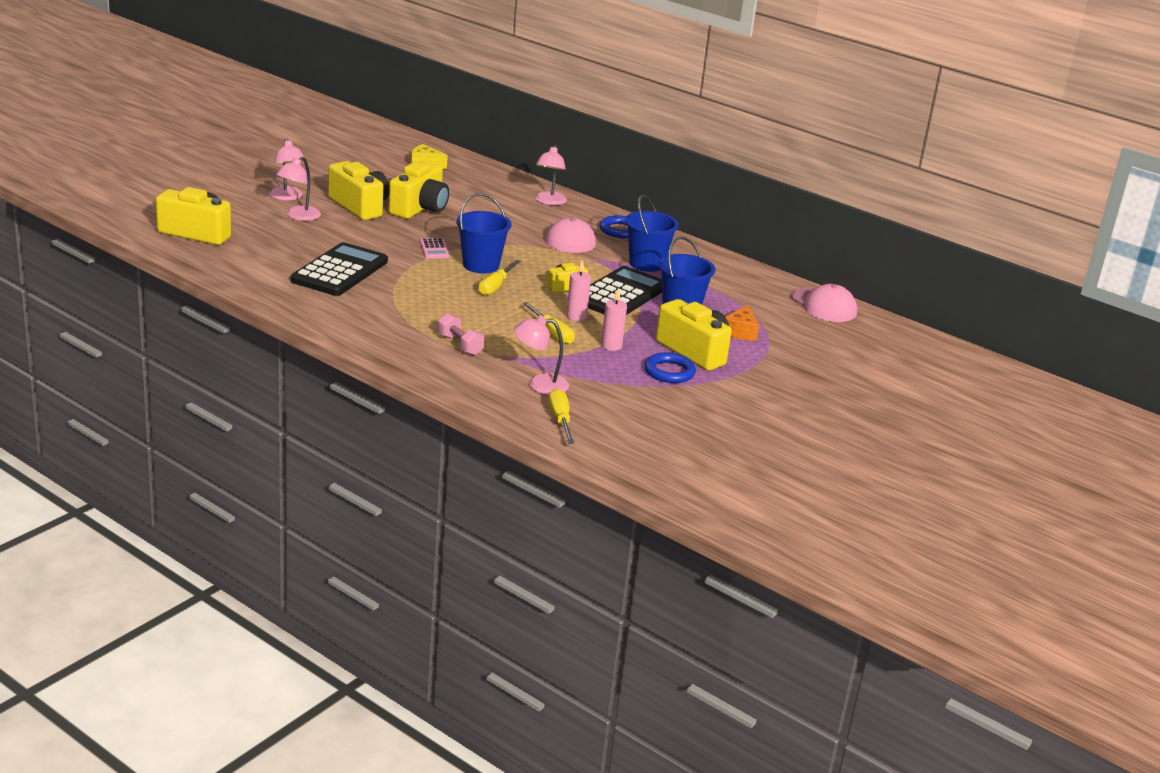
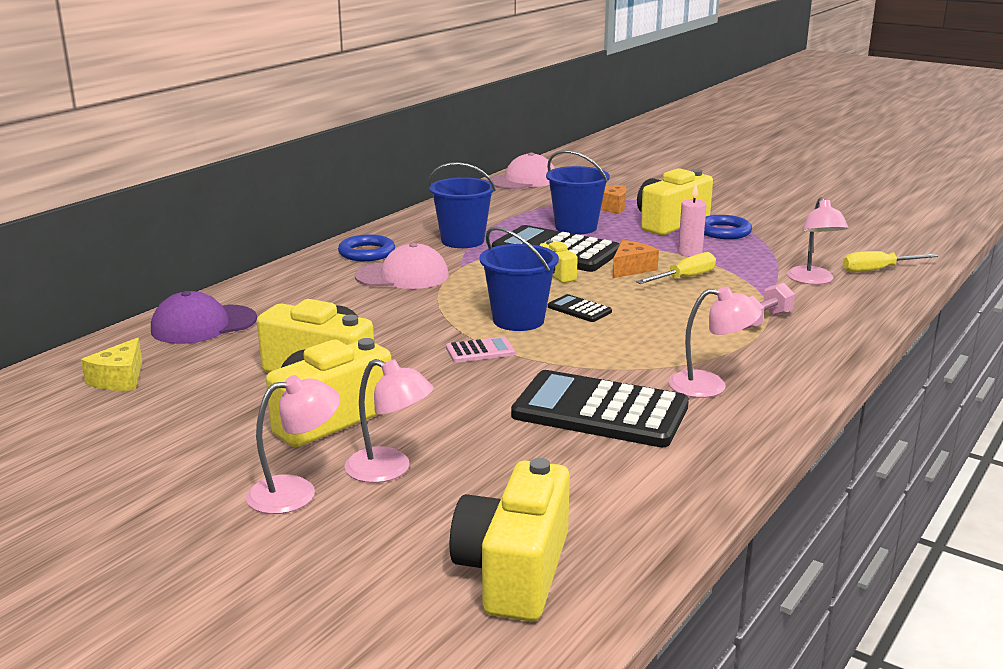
camera: 90 degrees left, 5 degrees down
yellow screwdriver [478,260,521,296] -> black calculator [548,294,612,322]
pink lamp [536,145,567,205] -> pink lamp moved to [669,287,762,398]
pink candle [566,260,591,321] -> orange cheese [612,240,659,278]
none -> purple cap [151,291,257,344]

